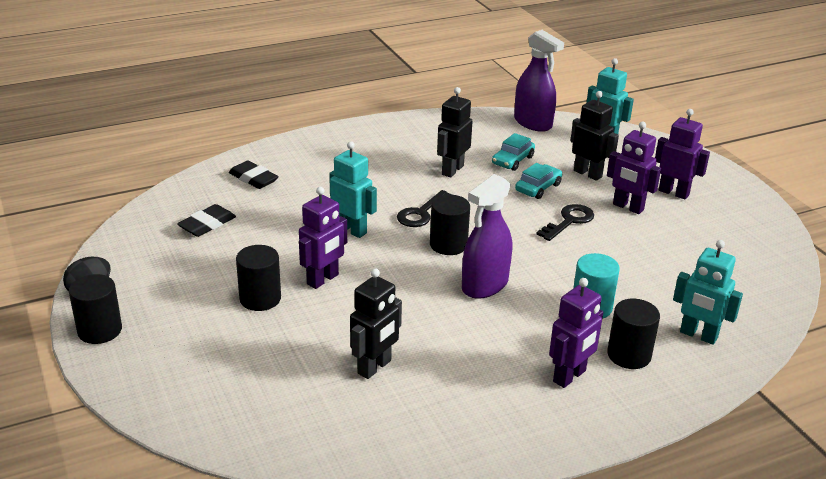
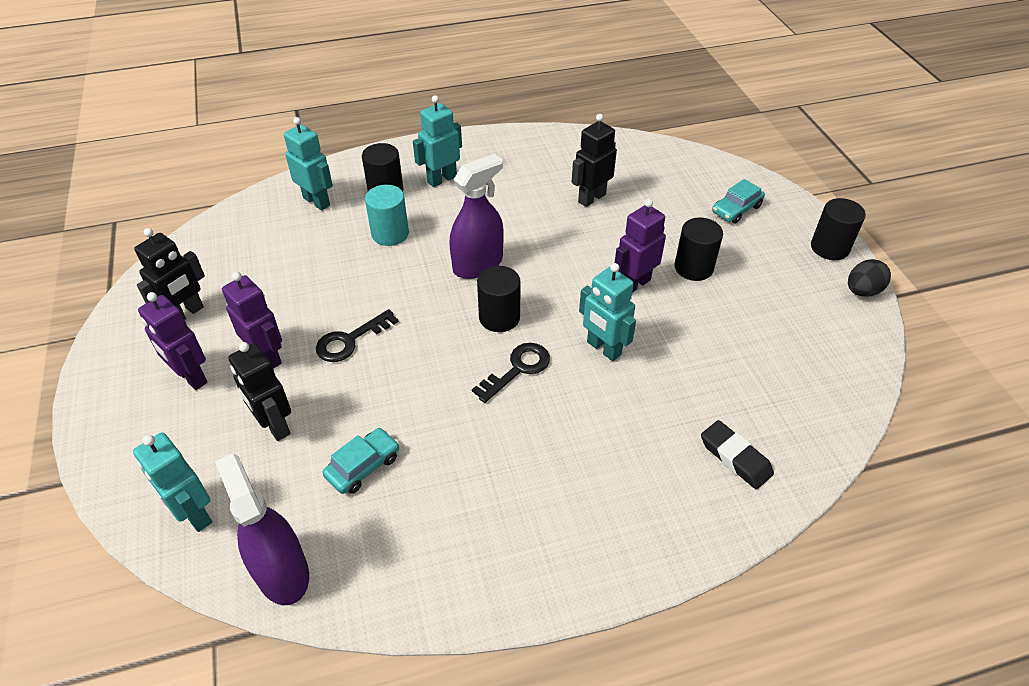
camera: 170 degrees left, 15 degrees up
black eraser [177,204,236,237] -> none
black robot [437,87,473,178] -> black robot moved to [134,228,205,320]
turquoise car [515,163,562,199] -> turquoise car moved to [712,179,765,224]
purple robot [549,278,603,388] -> turquoise robot [413,95,462,187]

